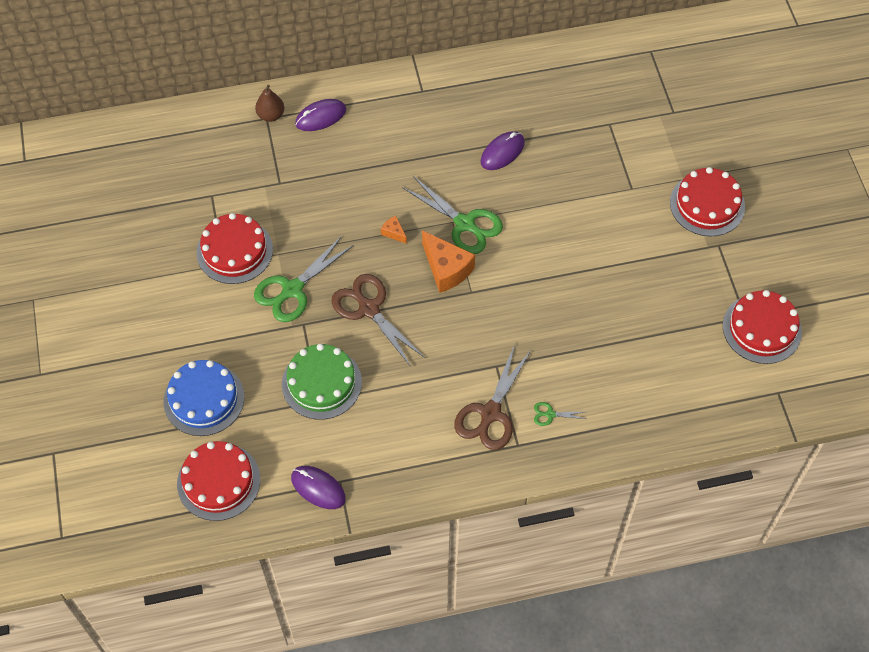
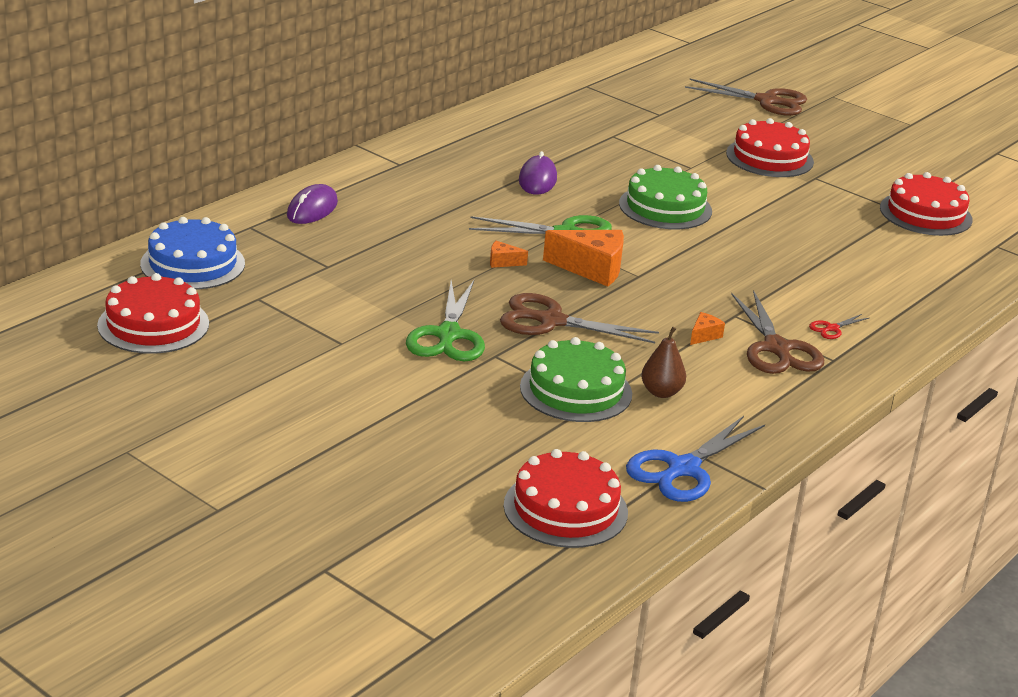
camera: 40 degrees left, 30 degrees down
blue cake [164,360,244,436] -> blue cake moved to [140,217,245,290]
red cake [197,213,273,284] -> red cake moved to [97,273,209,354]
brown pear [255,85,284,122] -> brown pear moved to [641,327,686,398]
purple mouse [291,466,346,509] -> blue scissors [626,416,765,502]
green scissors [534,402,587,426] -> red scissors [809,314,869,339]
none -> green cake [619,165,712,229]
none -> brown scissors [685,79,807,116]
none -> orange cheese [690,312,725,345]

